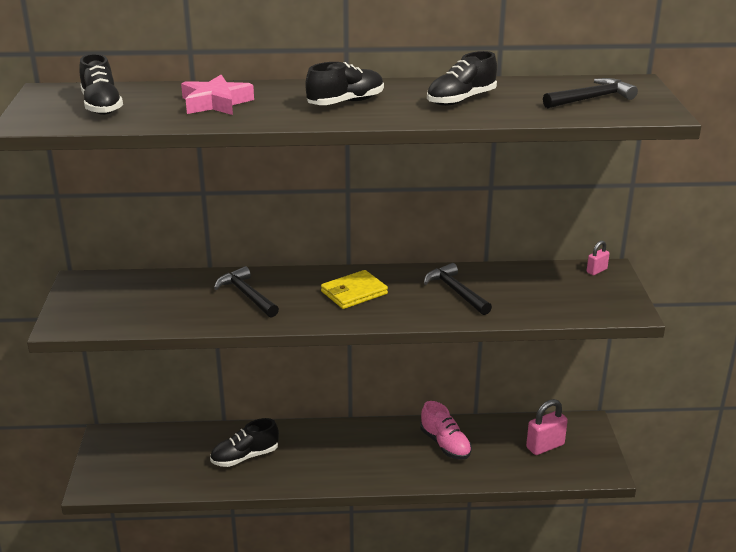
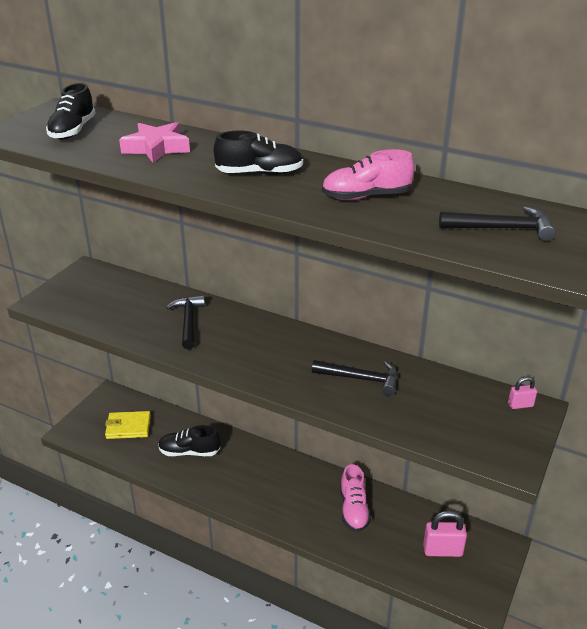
camera: 30 degrees right, 5 degrees up
yellow wallet [321,270,388,309] -> yellow wallet moved to [105,411,151,439]
black hammer [424,263,492,315] -> black hammer turned 105 degrees clockwise [312,360,398,396]
black shoe [427,51,497,106] -> pink shoe [322,149,415,200]

